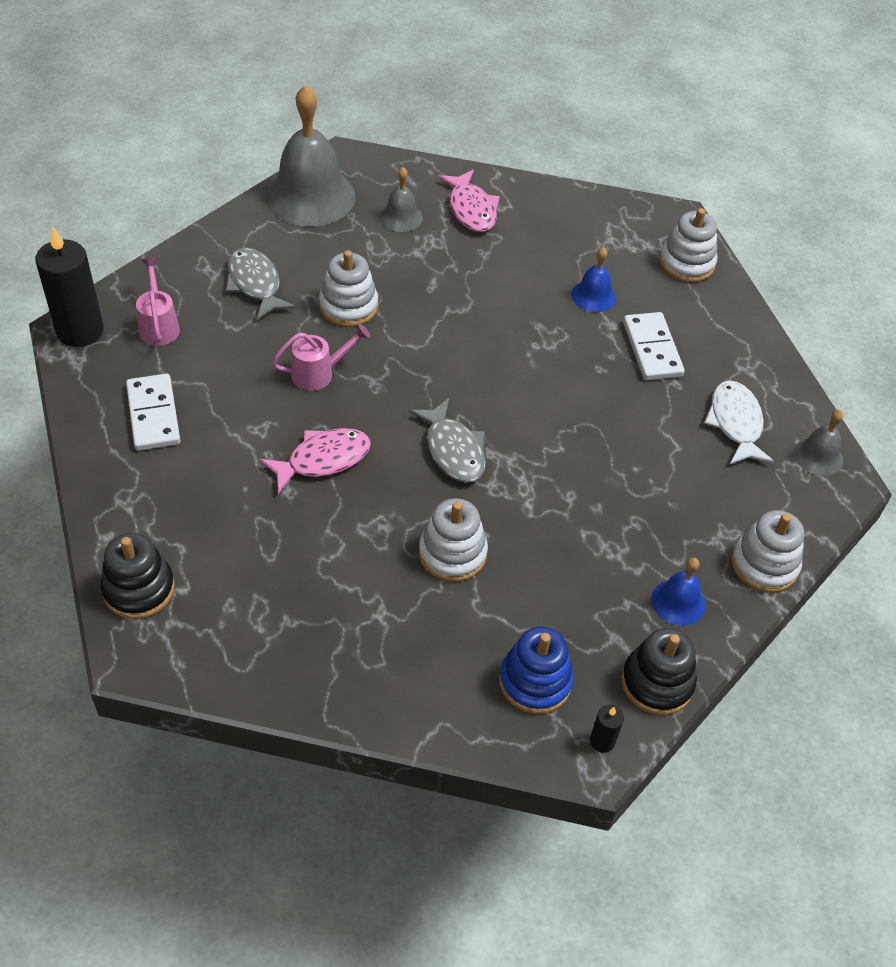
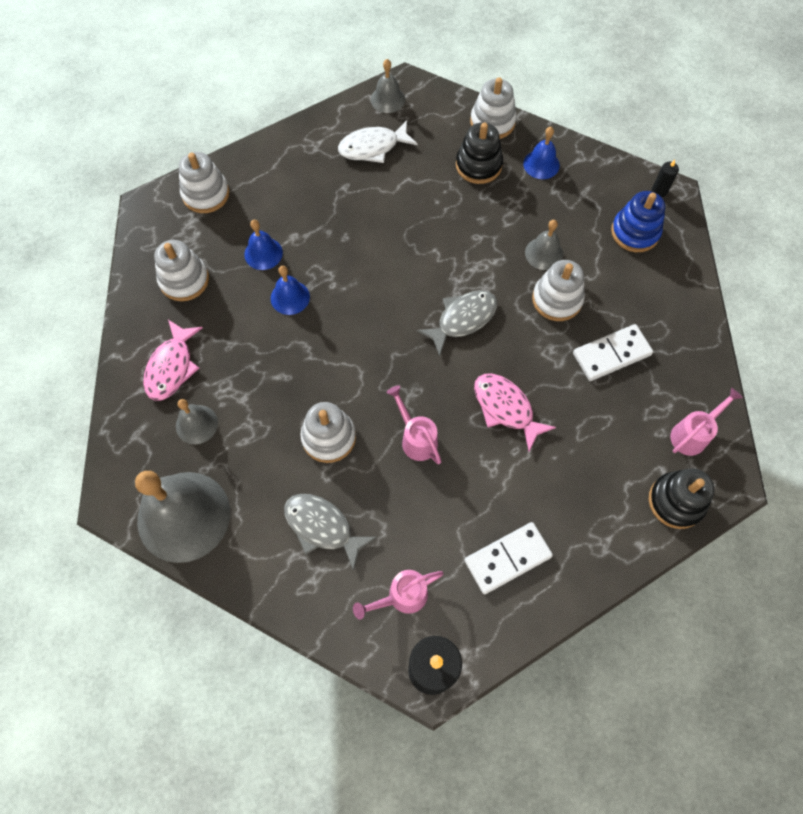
camera: 100 degrees left, 15 degrees up
grey fish [225,247,296,320] -> grey fish turned 75 degrees clockwise [284,494,377,571]
pink fish [438,170,500,232] -> pink fish turned 135 degrees clockwise [143,320,203,401]
black stacking toy [621,628,697,715] -> black stacking toy moved to [456,122,503,184]
white domino [623,312,685,380] -> white domino moved to [573,324,653,381]
none -> white stacking toy [154,240,209,301]
none -> blue bell [271,266,310,315]
none -> grey bell [525,220,563,270]
none -> pink watering can [670,387,743,456]

